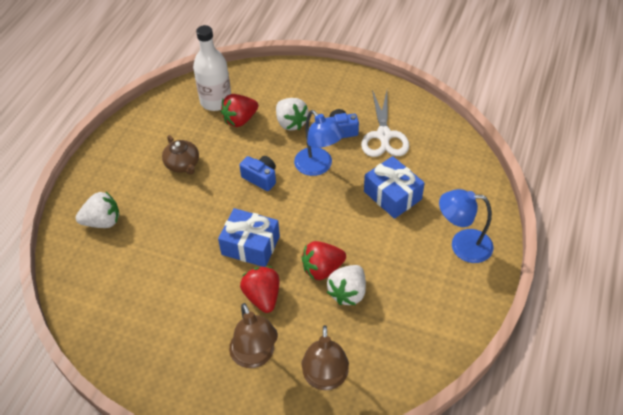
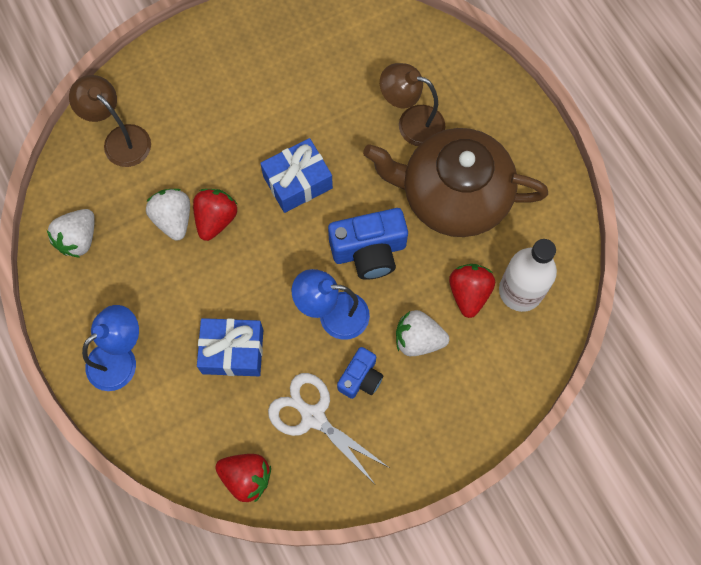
camera: 130 degrees right, 20 degrees up
white strawberry [76,192,120,228] -> white strawberry moved to [47,209,95,258]
brown teapot [162,135,199,175] -> brown teapot [363,128,548,237], size x2.37
brown lamp [229,303,278,368] -> brown lamp moved to [380,63,445,146]
blue camera [239,156,276,191] -> blue camera [328,208,408,280], size x1.67
red strawberry [240,266,280,313] -> red strawberry moved to [215,454,271,503]

